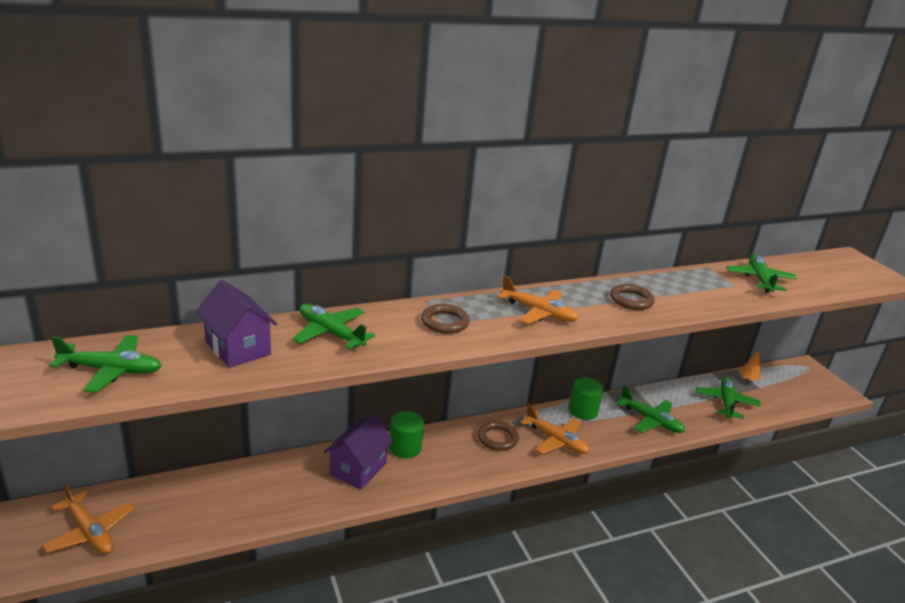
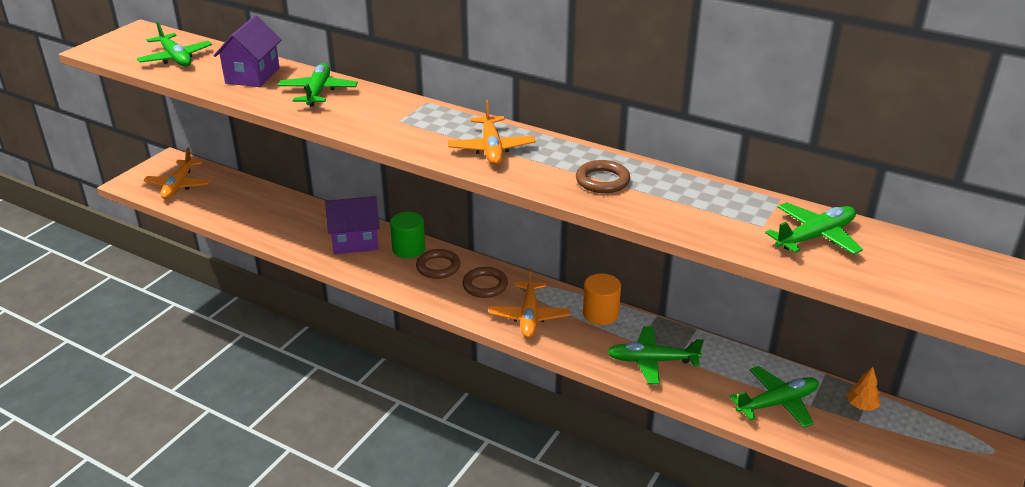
camera: 55 degrees right, 5 degrees up
brown ring [421,304,469,334] -> brown ring moved to [416,249,461,279]
green cylinder [569,378,604,420] -> orange cylinder [583,273,621,325]
green plane [616,386,685,433] -> green plane turned 90 degrees clockwise [607,326,704,384]

